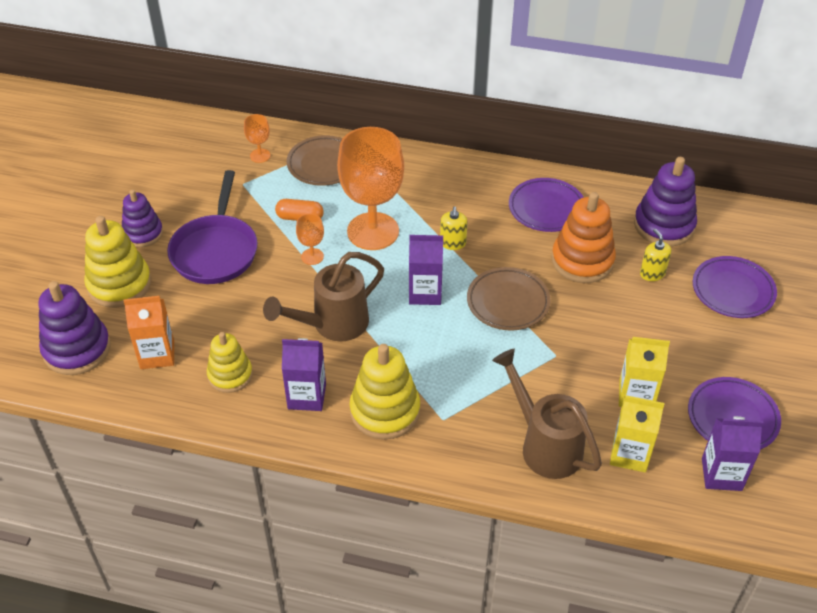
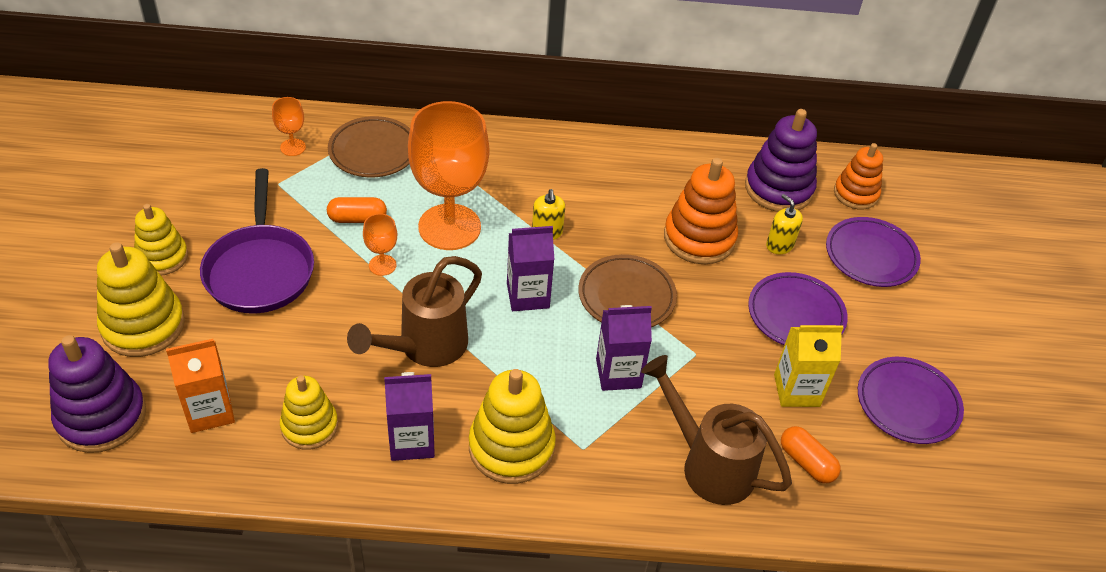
camera: 15 degrees left, 0 degrees up
purple stacking toy [122,189,163,247] -> yellow stacking toy [134,204,188,275]
purple plate [509,178,584,232] -> purple plate moved to [748,272,848,345]
yellow carton [610,395,665,473] -> orange capsule [781,426,841,483]
purple carton [702,416,764,491] -> purple carton moved to [596,305,652,391]
none -> orange stacking toy [834,143,883,210]

